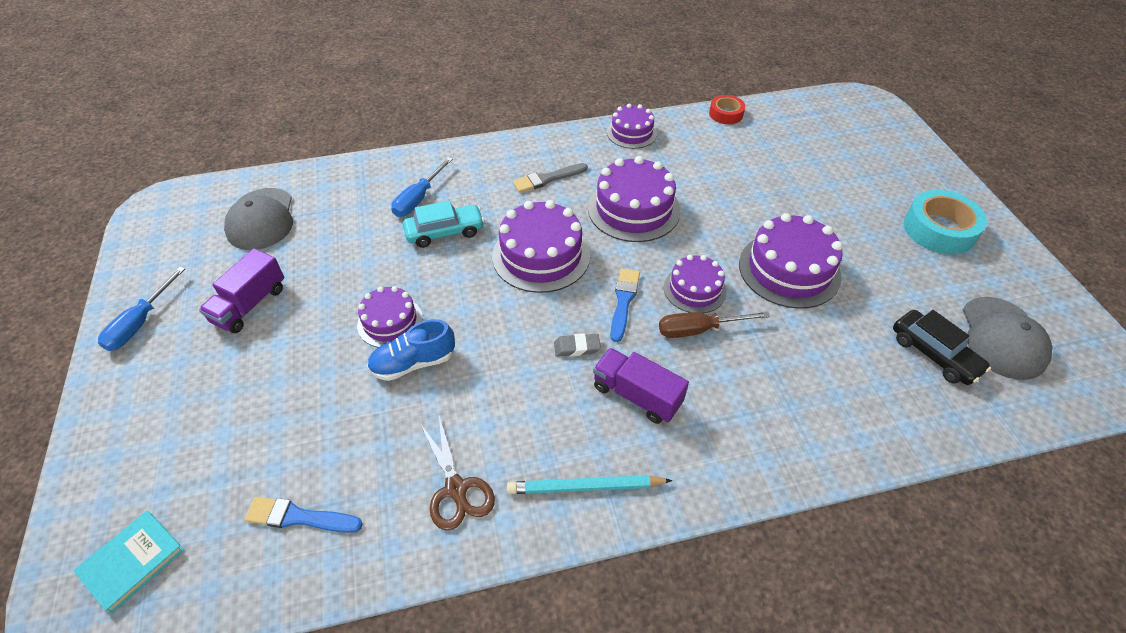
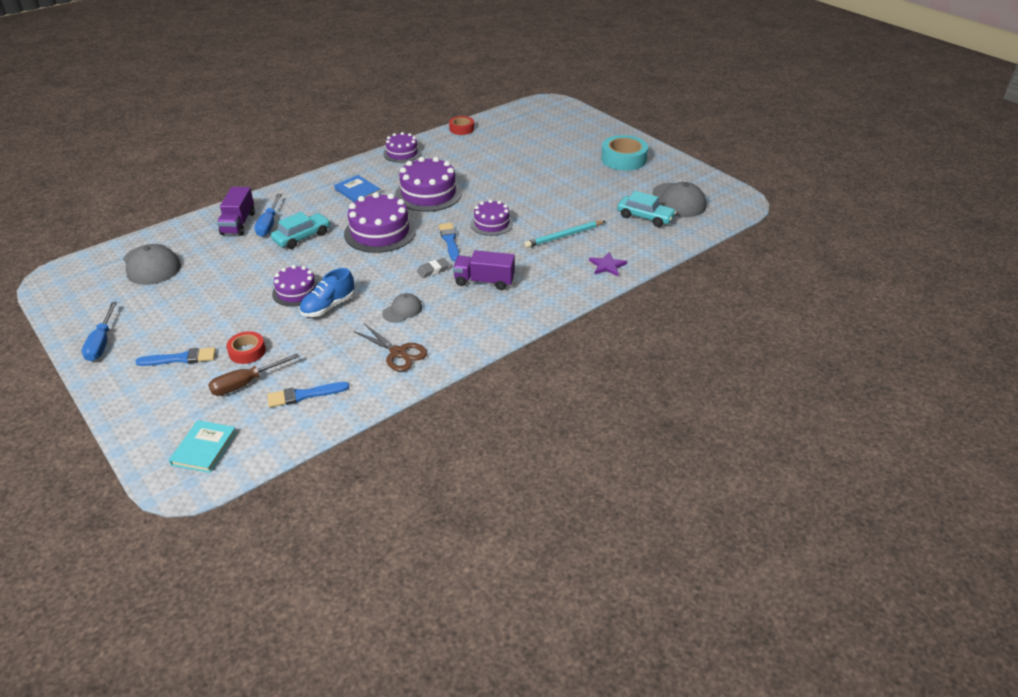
camera: 25 degrees left, 10 degrees down
purple truck [199,248,284,333] -> purple truck moved to [217,187,255,236]
turquoise pencil [507,475,672,494] -> turquoise pencil moved to [525,221,605,248]
grey brush [513,163,588,193] -> blue book [334,175,381,202]
brown screwdriver [659,311,770,338] -> brown screwdriver moved to [208,353,300,396]
purple cake [739,213,843,309] -> none
black car [893,310,991,385] -> turquoise car [617,191,677,227]
none -> blue brush [135,347,216,366]
none -> red tape [226,331,266,364]
none -> grey cap [382,293,422,323]
none -> purple star [589,253,627,276]

